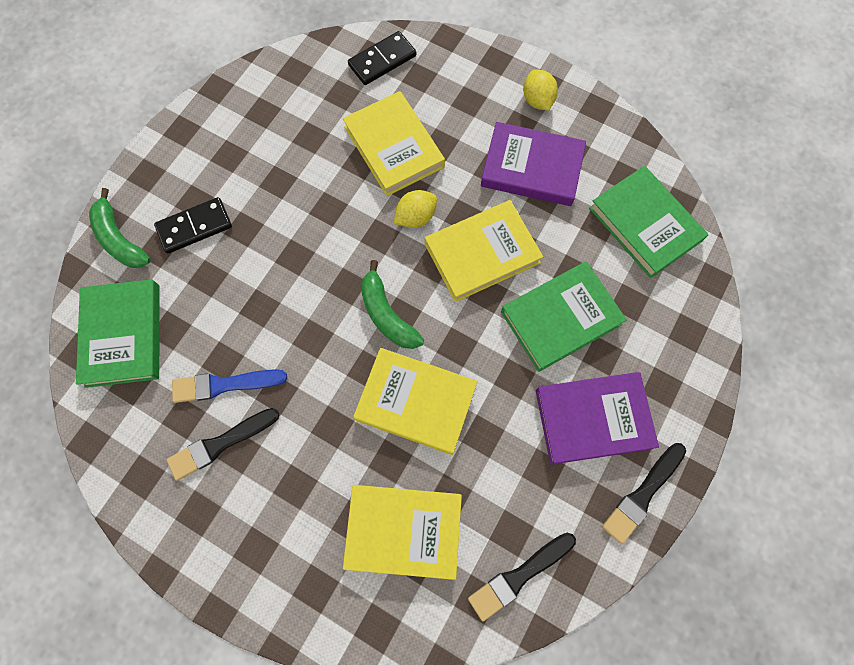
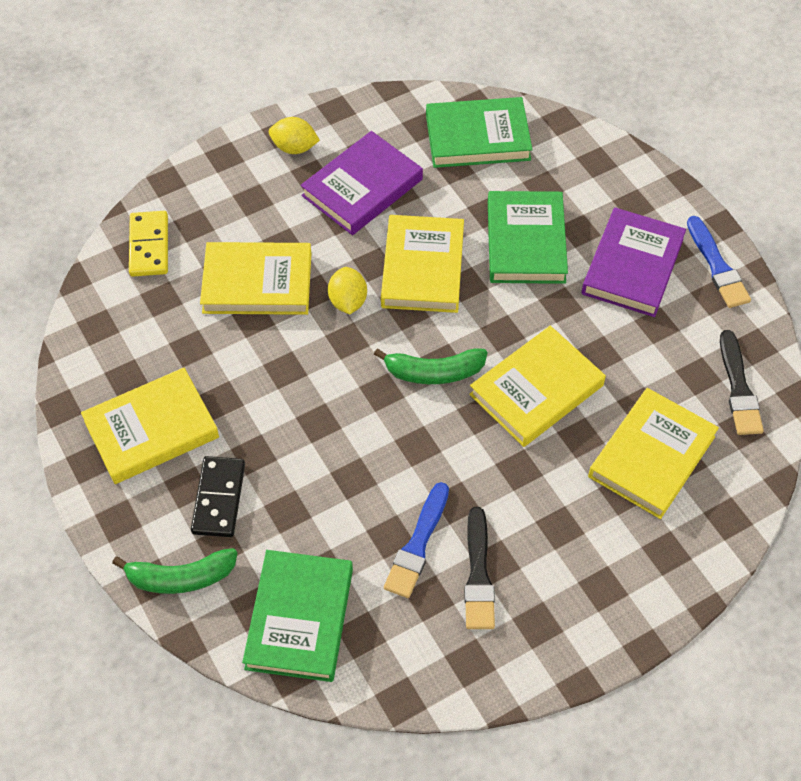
camera: 60 degrees left, 15 degrees down
green book [76,279,160,388] -> green book turned 75 degrees clockwise [242,550,353,682]
black domino [348,31,416,85] -> yellow domino [129,211,168,277]
black brush [602,443,686,544] -> blue brush [687,216,751,308]
none -> yellow book [81,368,219,484]

